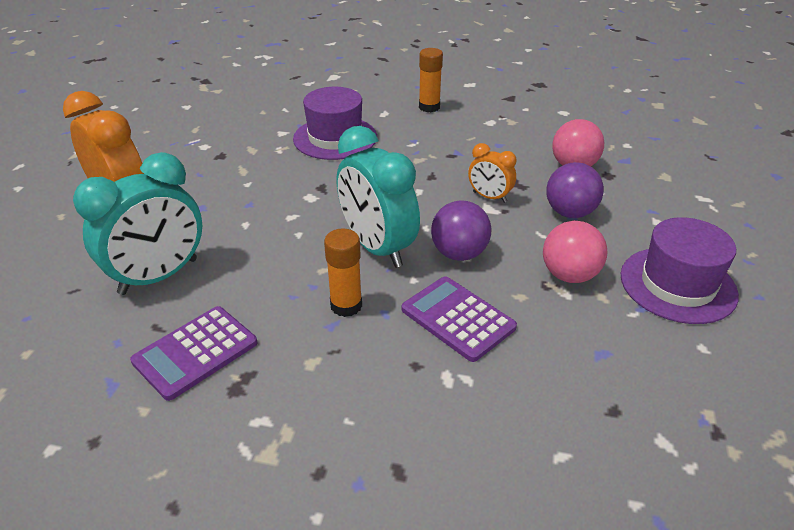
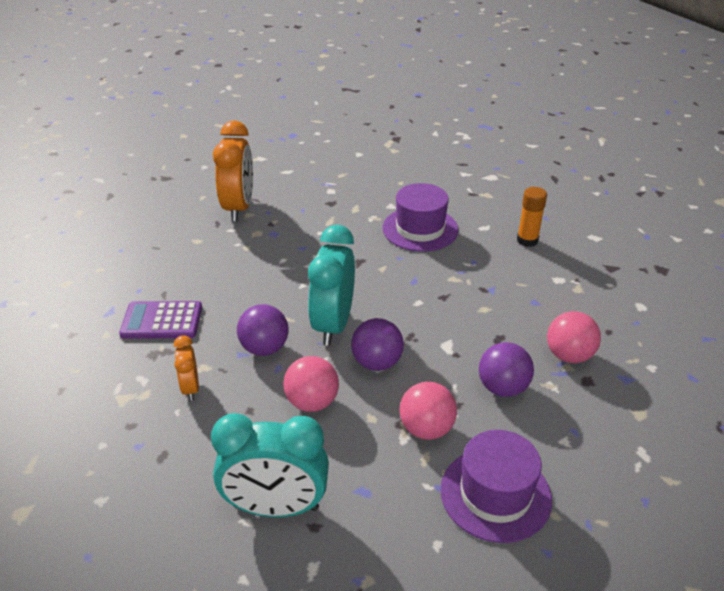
camera: 45 degrees right, 0 degrees up
turquoise clock [73,152,202,295] -> turquoise clock moved to [211,413,329,517]
orange glue stick [324,228,362,317] -> purple ball [237,304,289,356]
purple calculator [402,276,517,362] -> pink ball [283,356,339,412]
orange clock [468,143,516,203] -> orange clock moved to [174,335,199,401]

